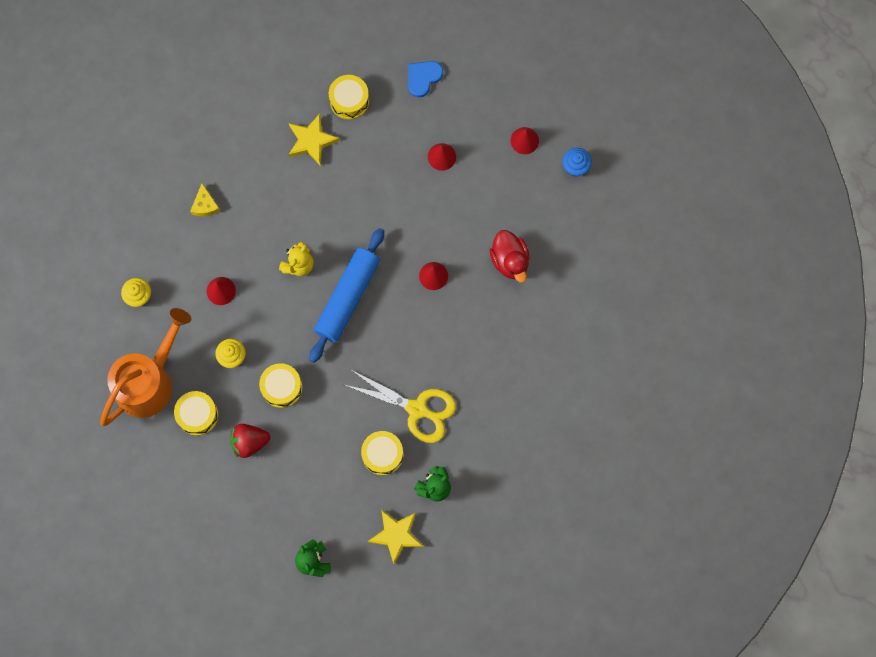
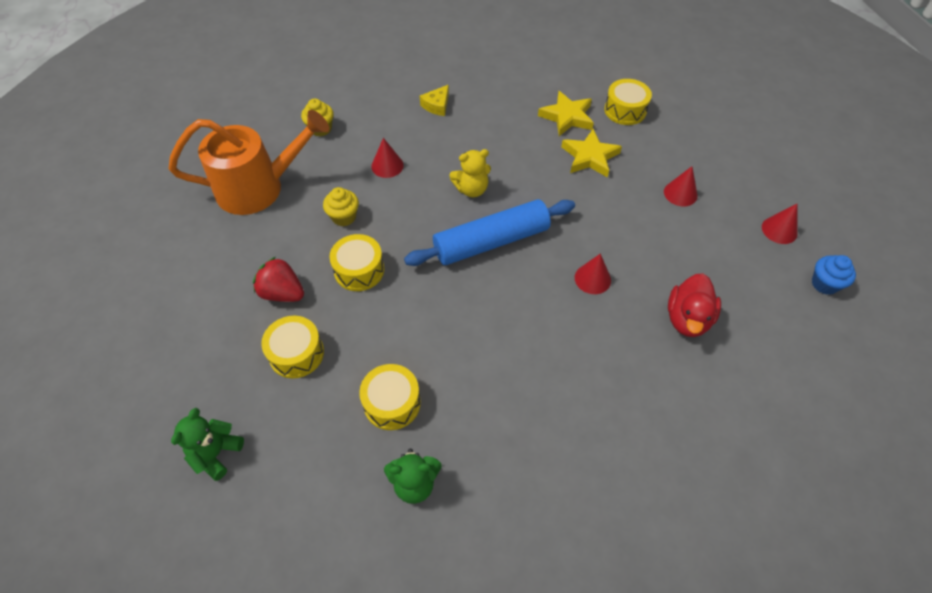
camera: 40 degrees right, 20 degrees down
yellow drum [174,391,218,436] -> yellow drum moved to [261,316,324,378]
yellow scissors [345,370,456,443] -> none
yellow star [368,510,424,564] -> yellow star moved to [561,129,622,178]
blue heart [408,61,443,98] -> none

